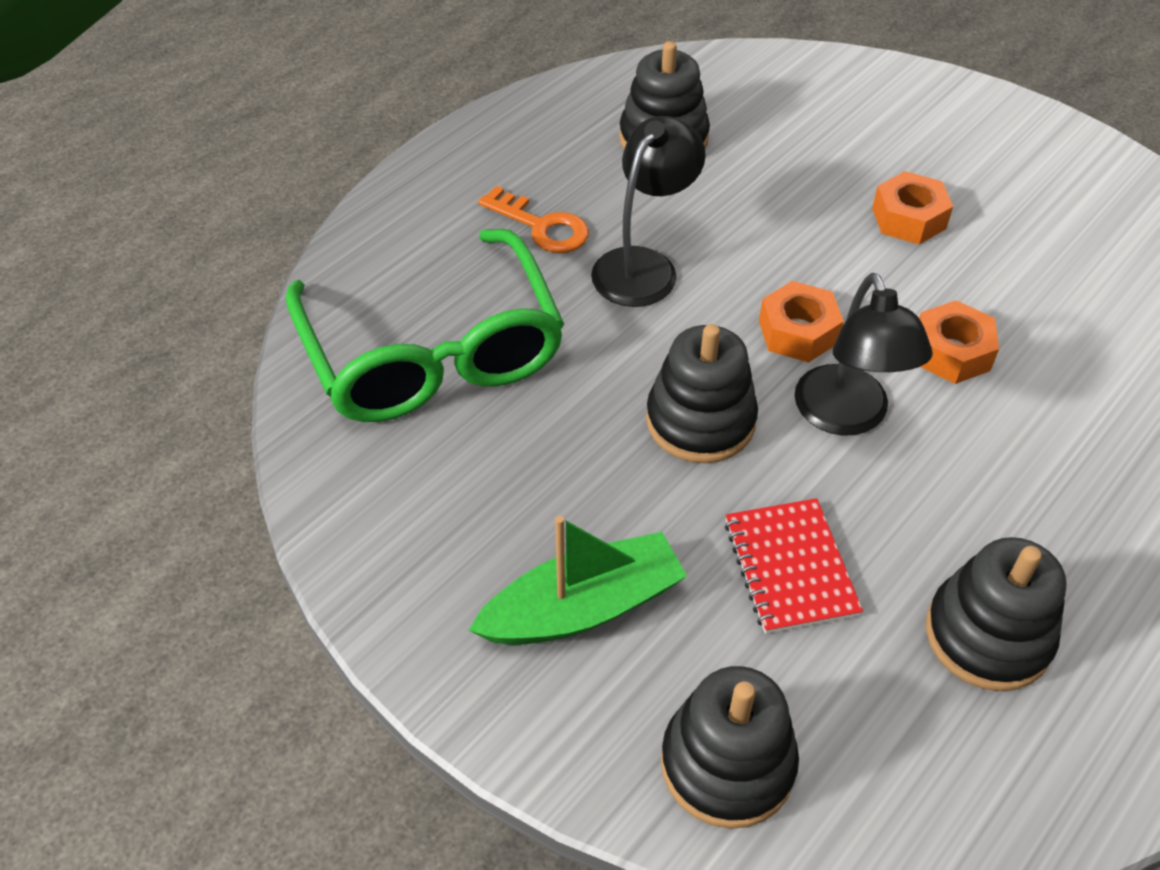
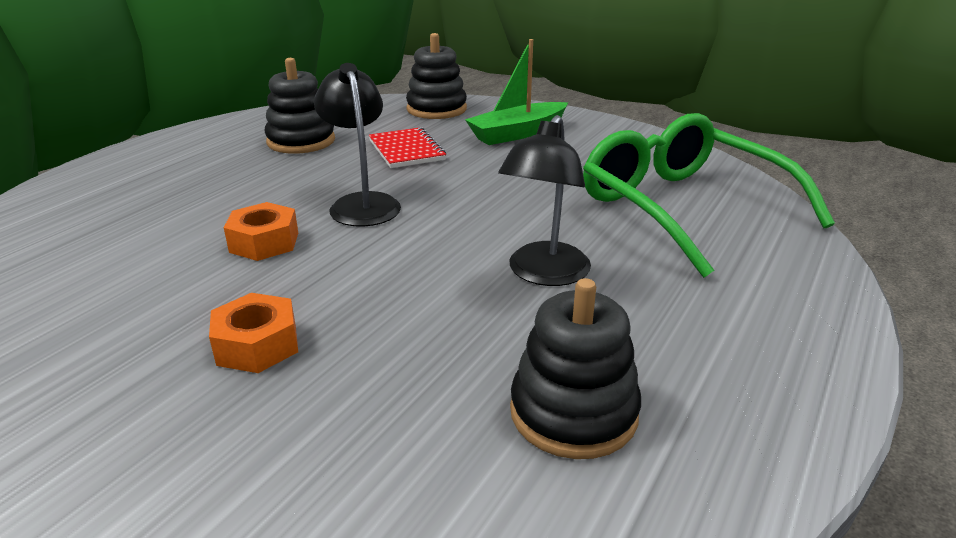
camera: 170 degrees right, 20 degrees down
orange key [478,186,589,253] -> none
black stacking toy [646,324,758,463] -> none
orange nut [759,281,844,363] -> none

